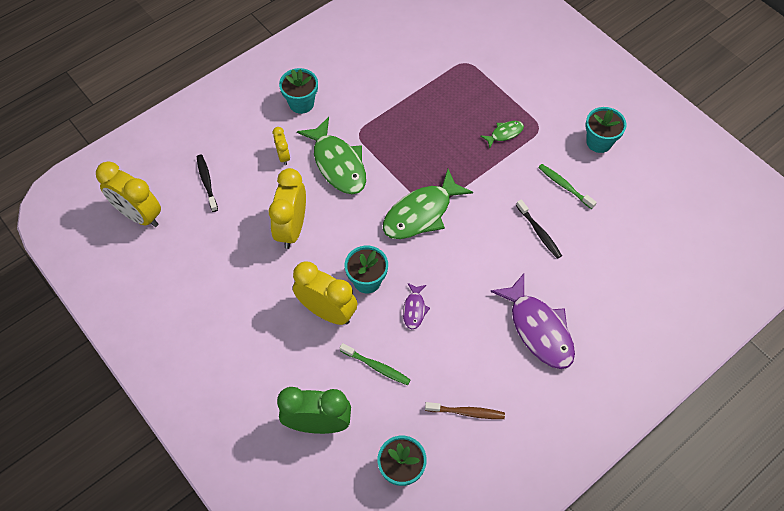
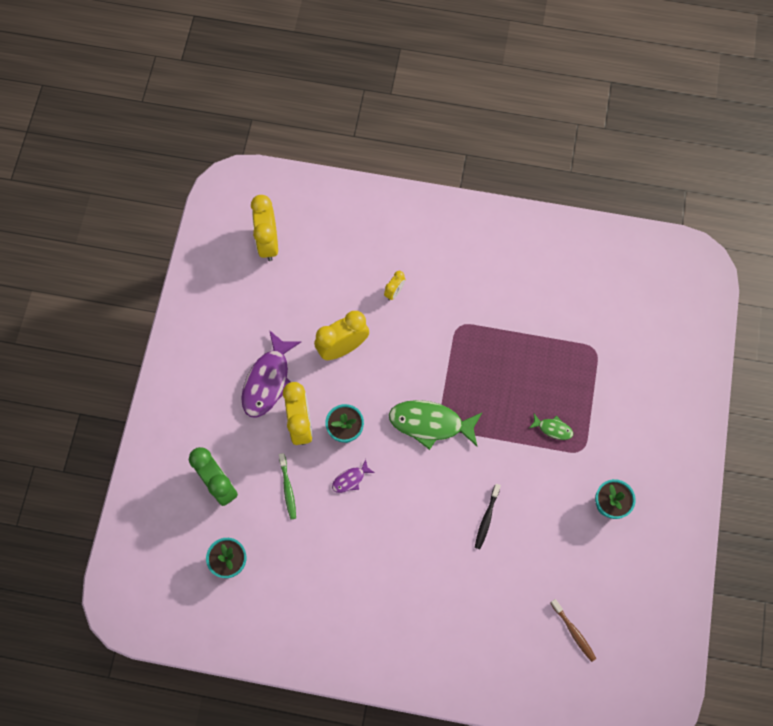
camera: 50 degrees right, 10 degrees up
black toothbrush [197,155,218,212] -> none
turquoise flower pot [279,68,318,114] -> none
green fish [297,117,366,194] -> none
brown toothbrush [425,402,505,419] -> brown toothbrush moved to [550,599,596,662]
purple fish [490,274,575,369] -> purple fish moved to [241,330,301,418]
green toothbrush [538,164,597,209] -> none

